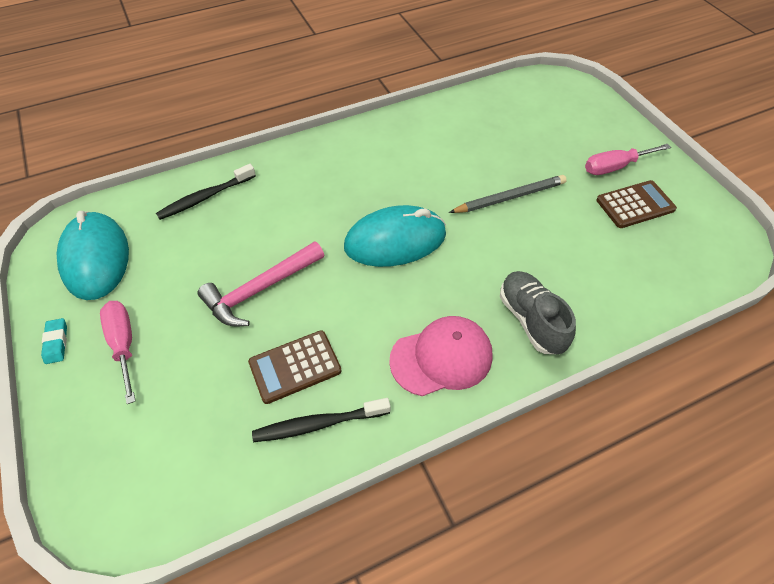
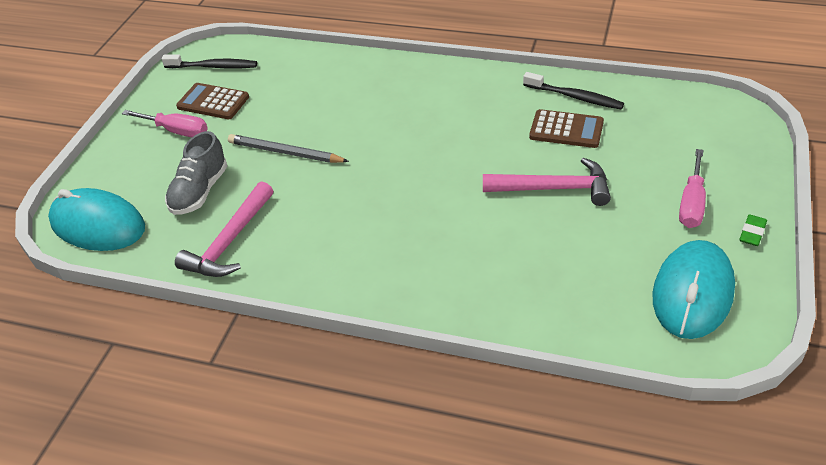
camera: 135 degrees left, 10 degrees down
turquoise eraser [41,318,67,364] -> green eraser [740,215,767,246]
black toothbrush [156,164,256,220] -> black toothbrush moved to [162,55,257,68]
turquoise mouse [344,205,446,267] -> turquoise mouse moved to [48,188,145,251]
pink cap [389,316,493,396] -> none
grey shoe [500,271,576,354] -> grey shoe moved to [165,131,227,215]
none -> pink hammer [175,181,273,277]

